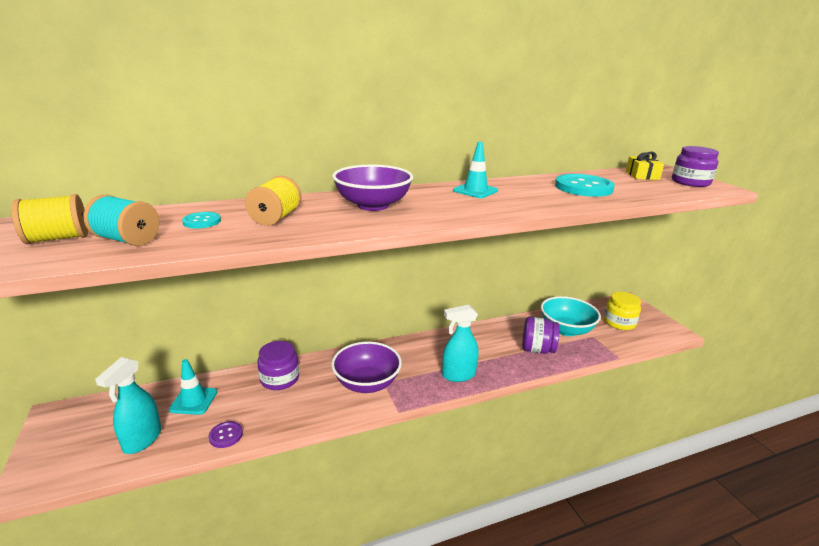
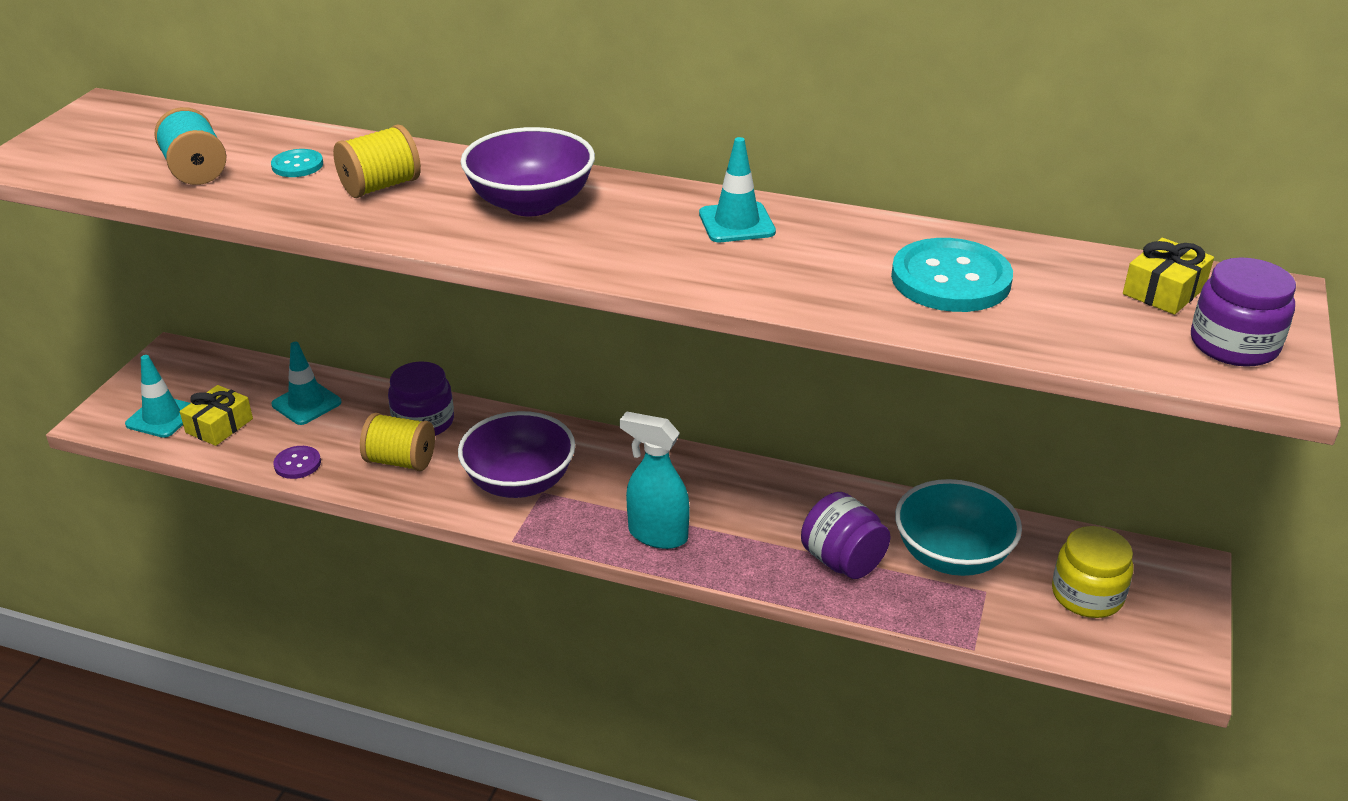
camera: 40 degrees right, 10 degrees up
yellow spool [11,194,88,244] -> yellow spool moved to [360,413,435,471]
turquoise spray bottle [95,357,162,454] -> yellow gift [180,385,253,446]
none -> turquoise traffic cone [125,355,190,438]

